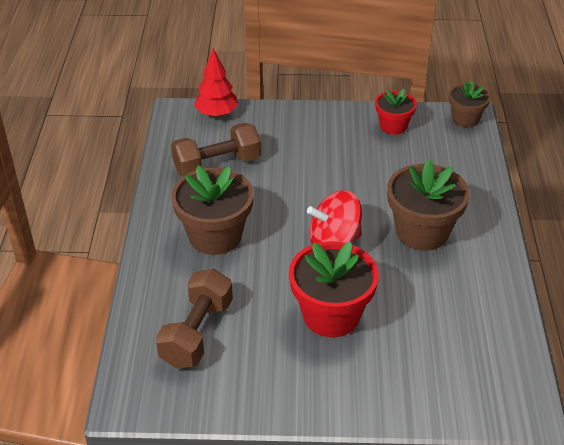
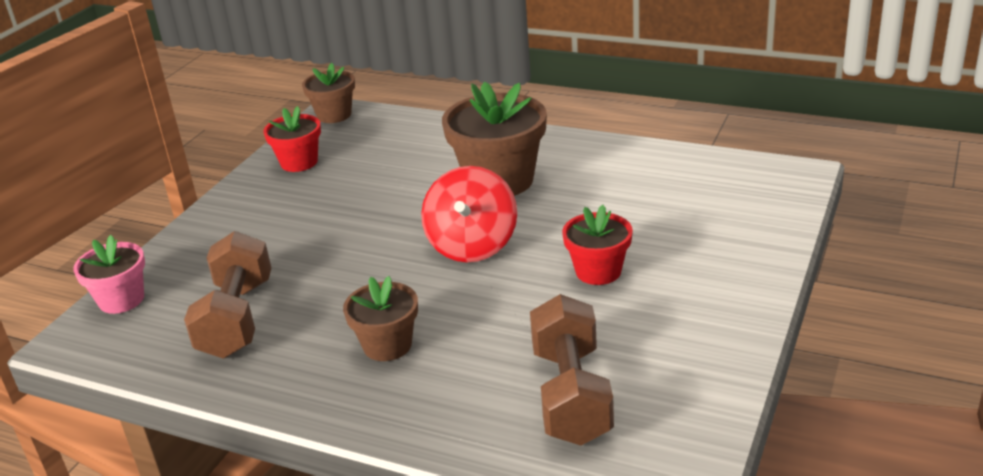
camera: 65 degrees left, 10 degrees down
brown dumbbell [156,269,233,368] -> brown dumbbell turned 45 degrees clockwise [530,294,614,446]
brown flower pot [171,166,254,255] -> brown flower pot [343,276,418,361], size x0.58
red tree [194,49,239,117] -> pink flower pot [73,235,145,314]
red flower pot [289,241,379,337] -> red flower pot [562,205,633,285], size x0.58

